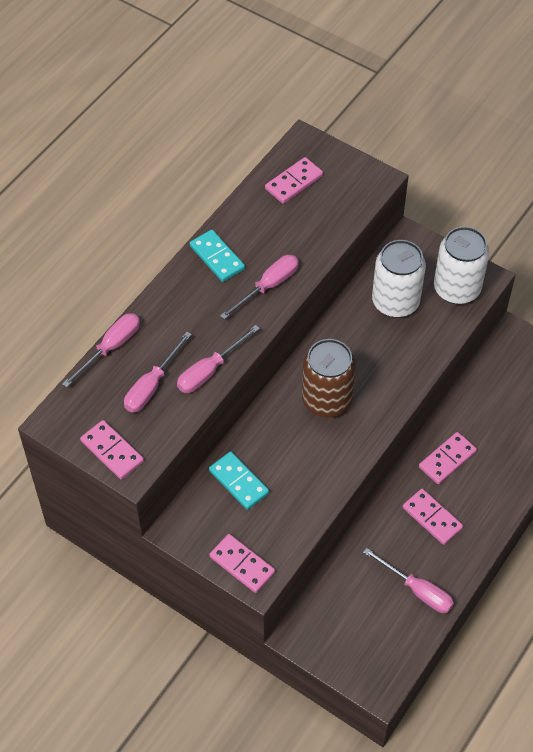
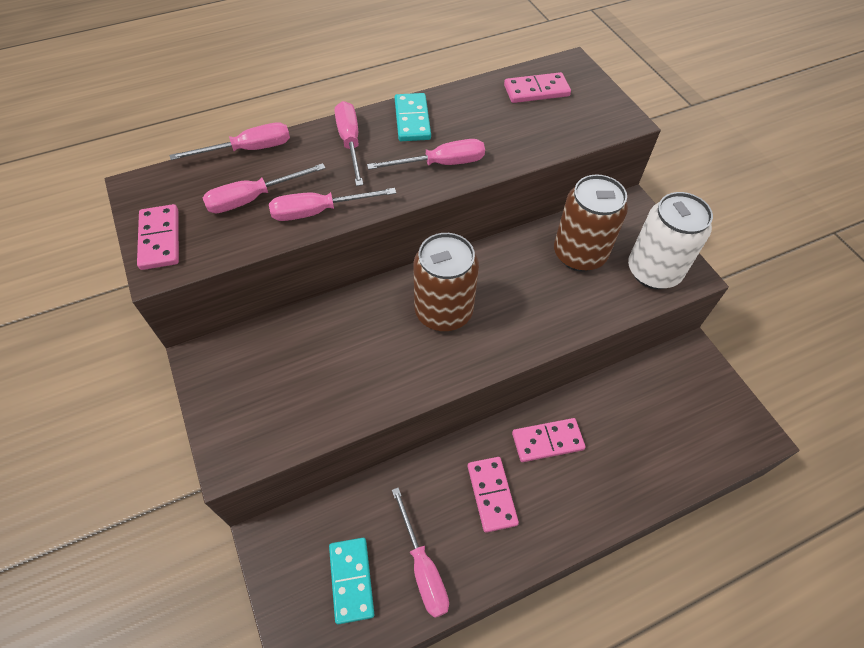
camera: 30 degrees right, 0 degrees up
turquoise domino [209,451,269,510] -> turquoise domino moved to [329,538,374,625]
pink domino [209,534,275,593] -> none
white can [372,240,426,318] -> brown can [554,174,628,272]
none -> pink screwdriver [335,101,363,186]

